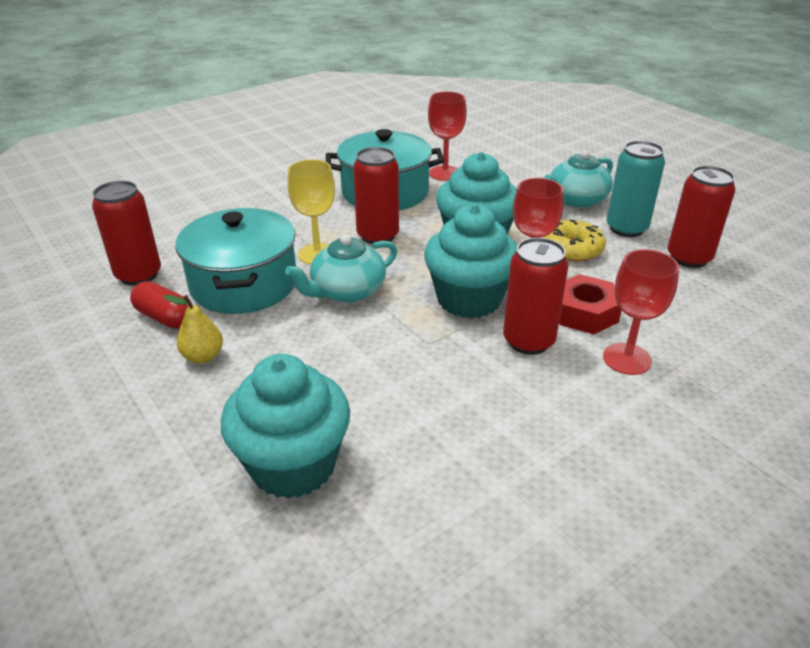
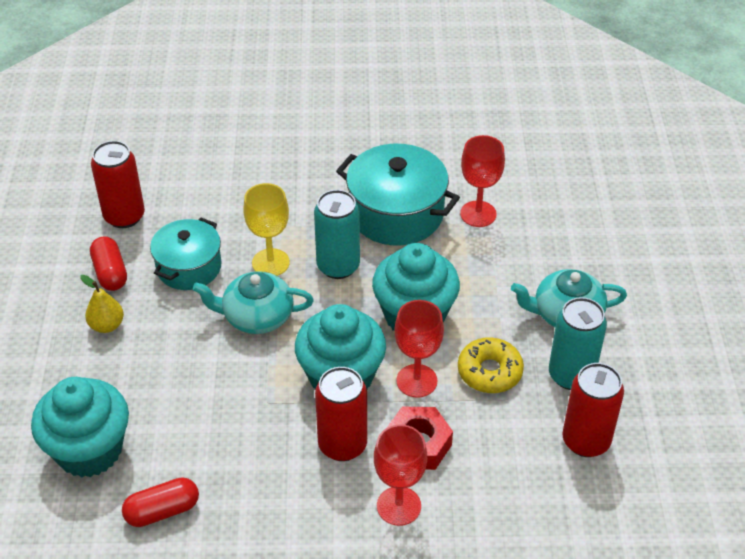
camera: 35 degrees right, 10 degrees up
turquoise pot [176,208,296,314] -> turquoise pot [150,218,222,290], size x0.66
red can [353,147,399,244] -> turquoise can [314,190,360,279]
none -> red capsule [122,477,199,527]

